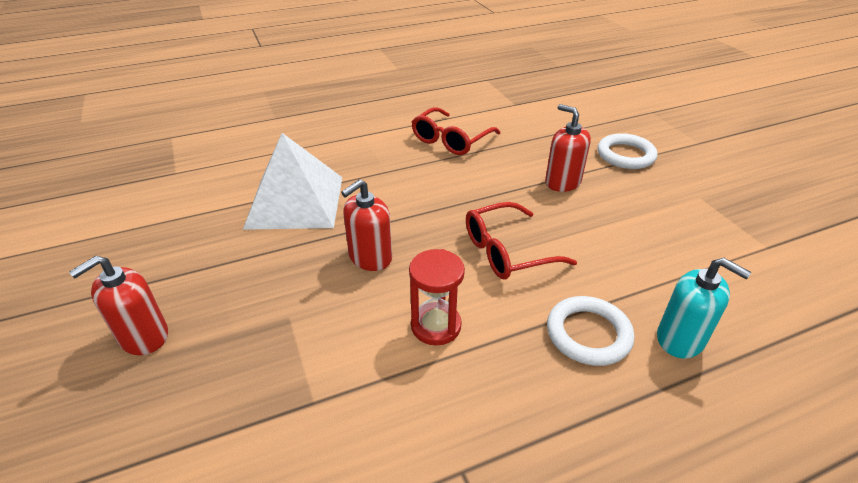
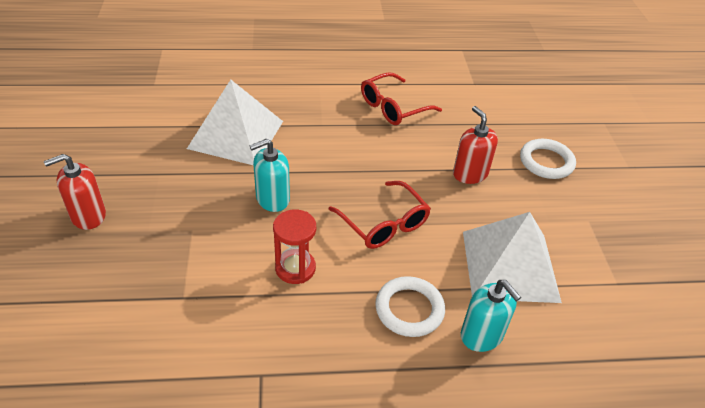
camera: 15 degrees right, 5 degrees up
red soap dispenser [341,179,392,271] -> turquoise soap dispenser [249,138,290,212]
red glasses [466,202,577,279] -> red glasses turned 120 degrees counterclockwise [329,181,431,249]
none -> white pyramid [463,212,562,303]

